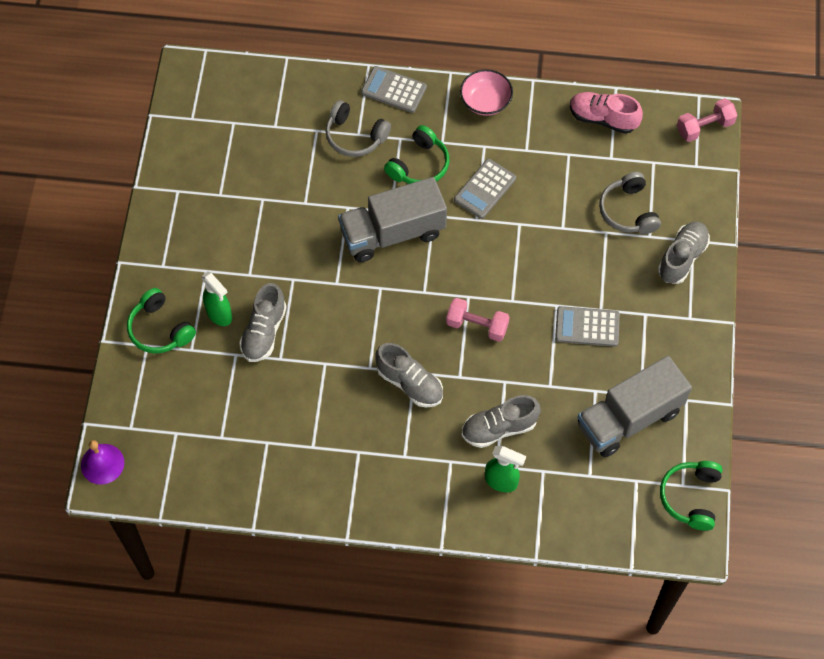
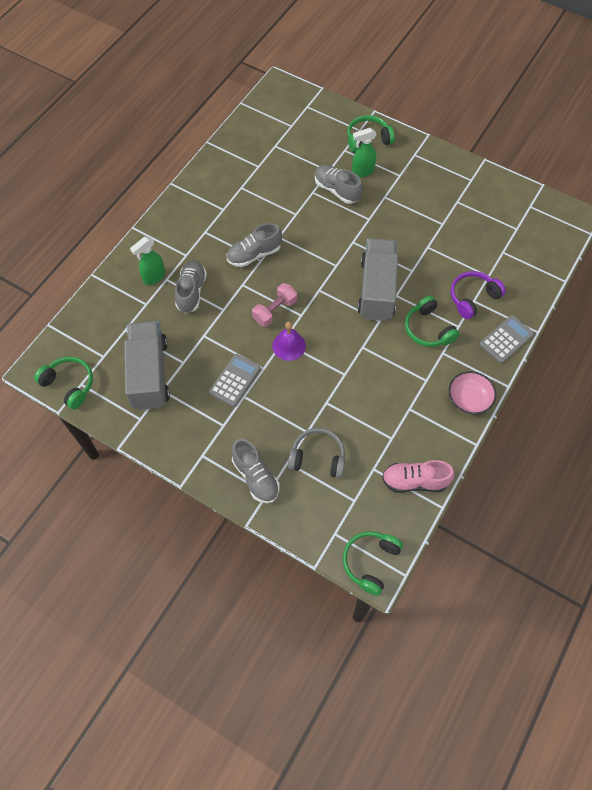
camera: 115 degrees right, 0 degrees up
purple bell [81,440,124,485] -> purple bell moved to [272,321,306,361]
grey headphones [325,100,391,157] -> purple headphones [450,271,506,319]
grey calculator [454,159,516,219] -> none
pink shoe [570,92,643,134] -> pink shoe turned 135 degrees counterclockwise [382,460,455,493]
pink dumbbell [677,98,737,142] -> green headphones [343,531,403,596]

